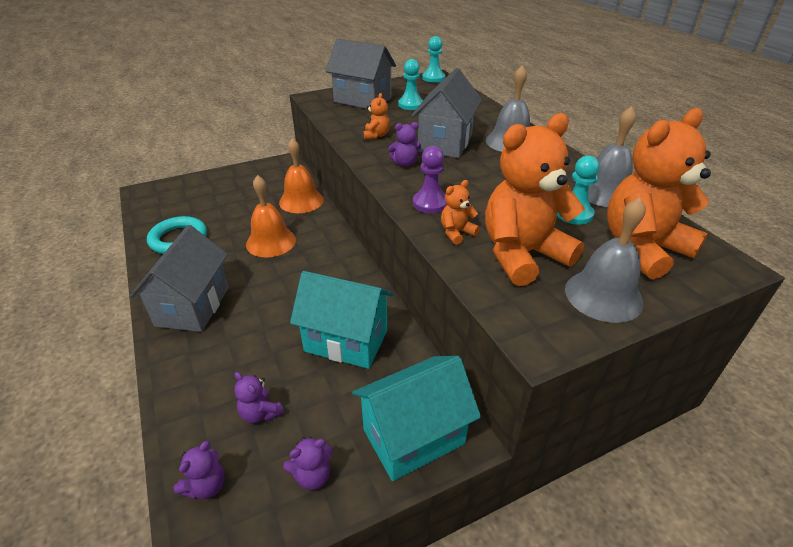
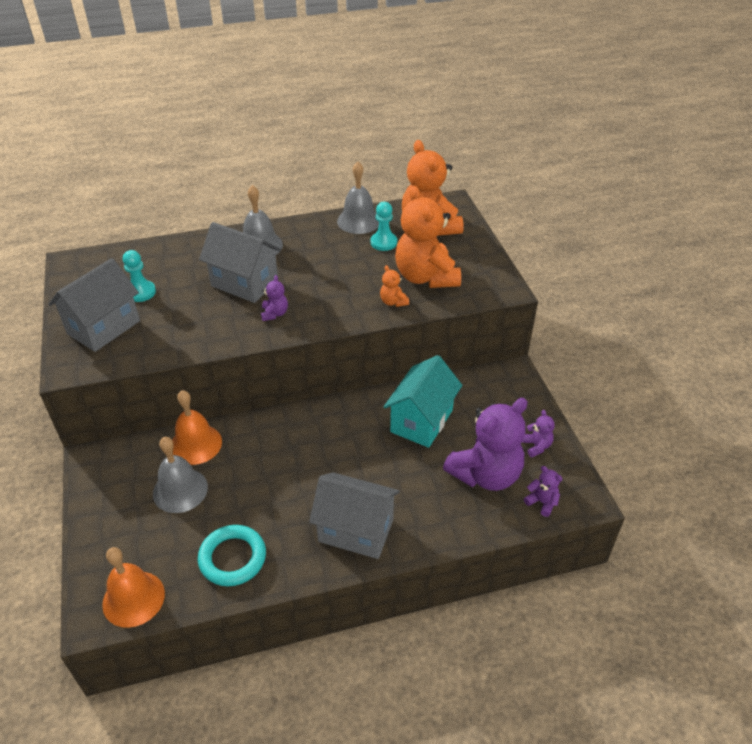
camera: 80 degrees left, 5 degrees up
purple teddy bear [234,372,284,423] -> purple teddy bear [443,398,528,491], size x2.37
orange bell [246,175,296,257] -> orange bell moved to [102,547,165,628]
turquoise house [352,356,481,481] -> none
orange teddy bear [364,93,390,140] -> none
purple pawn [413,146,447,213] -> none
turquoise pawn [422,36,445,82] -> none
grey bell [565,197,646,323] -> grey bell moved to [153,437,208,513]

